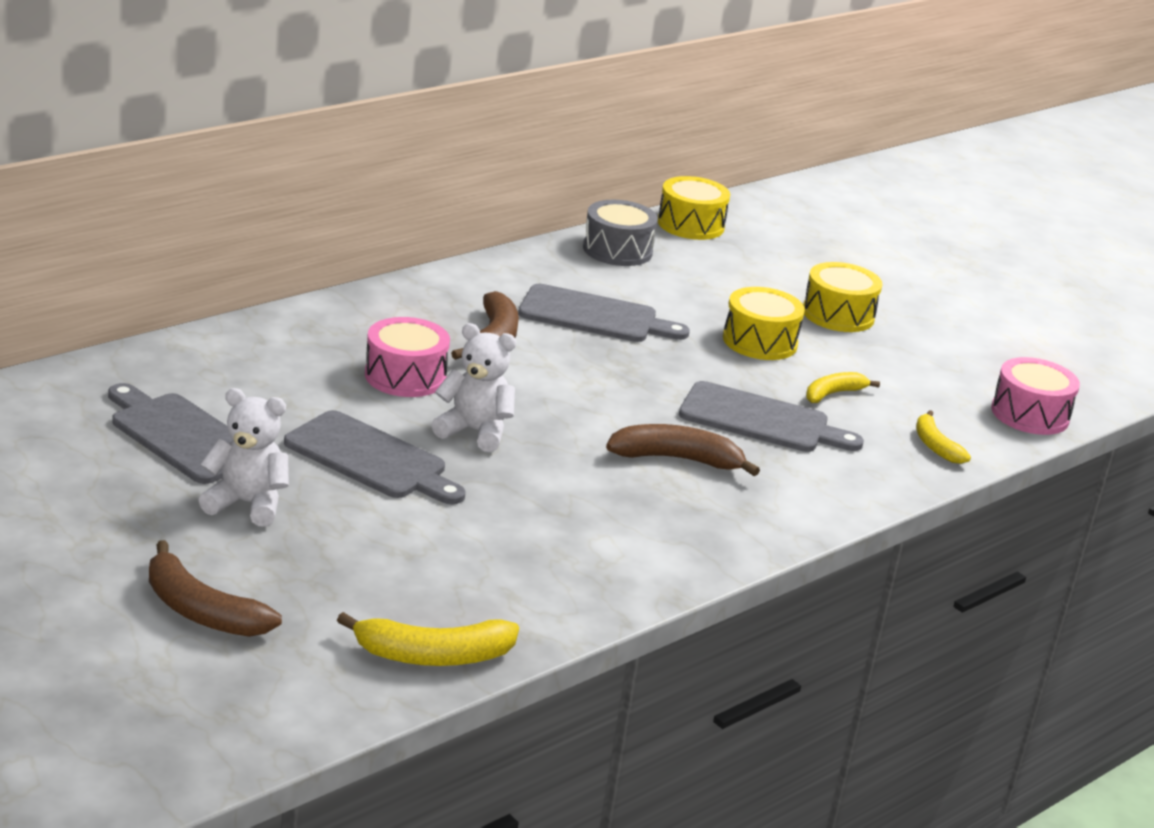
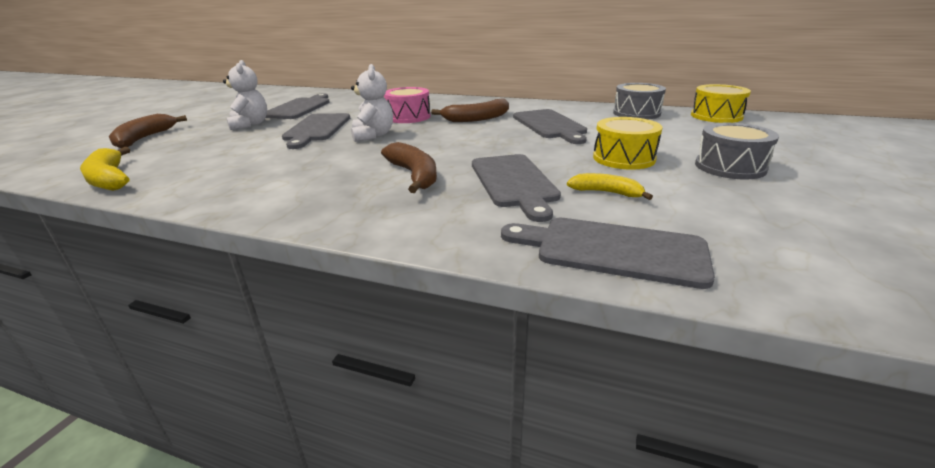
camera: 65 degrees right, 0 degrees up
yellow drum [803,262,883,332] -> grey drum [695,123,779,179]
yellow banana [916,410,971,464] -> grey cutting board [501,218,715,289]
pink drum [991,357,1080,435] -> none

